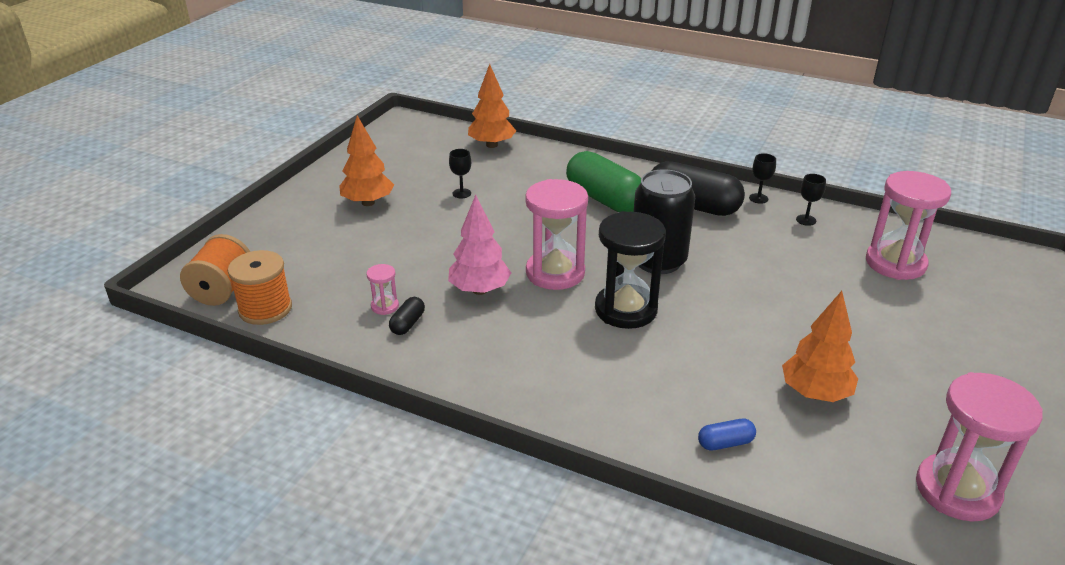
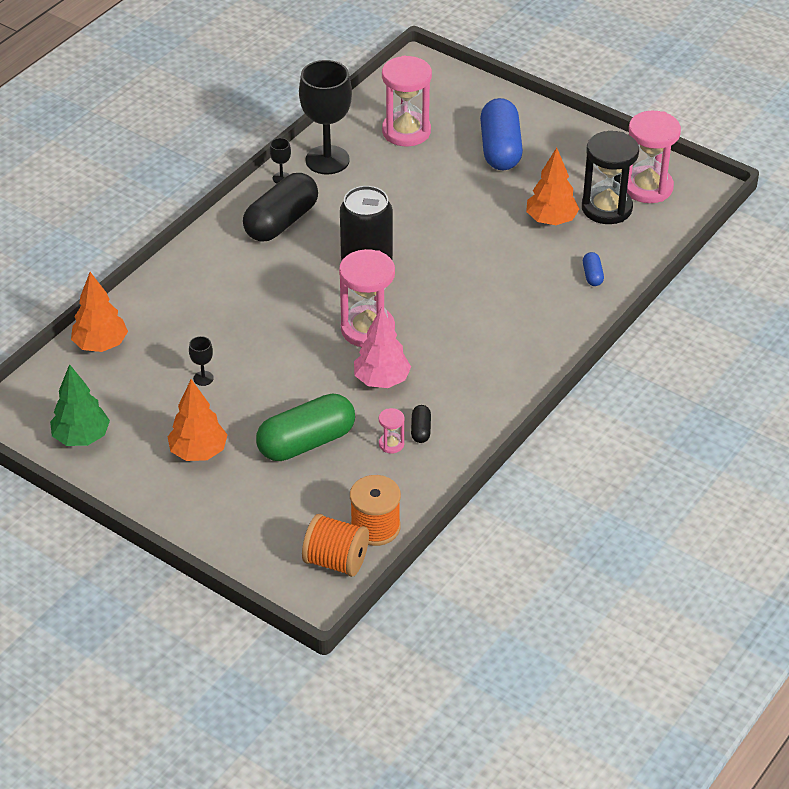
camera: 80 degrees left, 10 degrees up
black capsule [389,297,425,335] -> black capsule turned 60 degrees clockwise [411,405,431,443]
green capsule [566,151,641,212] -> green capsule moved to [256,394,355,461]
black hourglass [595,211,666,329] -> black hourglass moved to [582,131,639,224]
black goblet [796,174,826,226] -> black goblet [299,60,352,174], size x2.44
none -> green tree [50,364,110,446]
none -> blue capsule [480,98,523,170]

